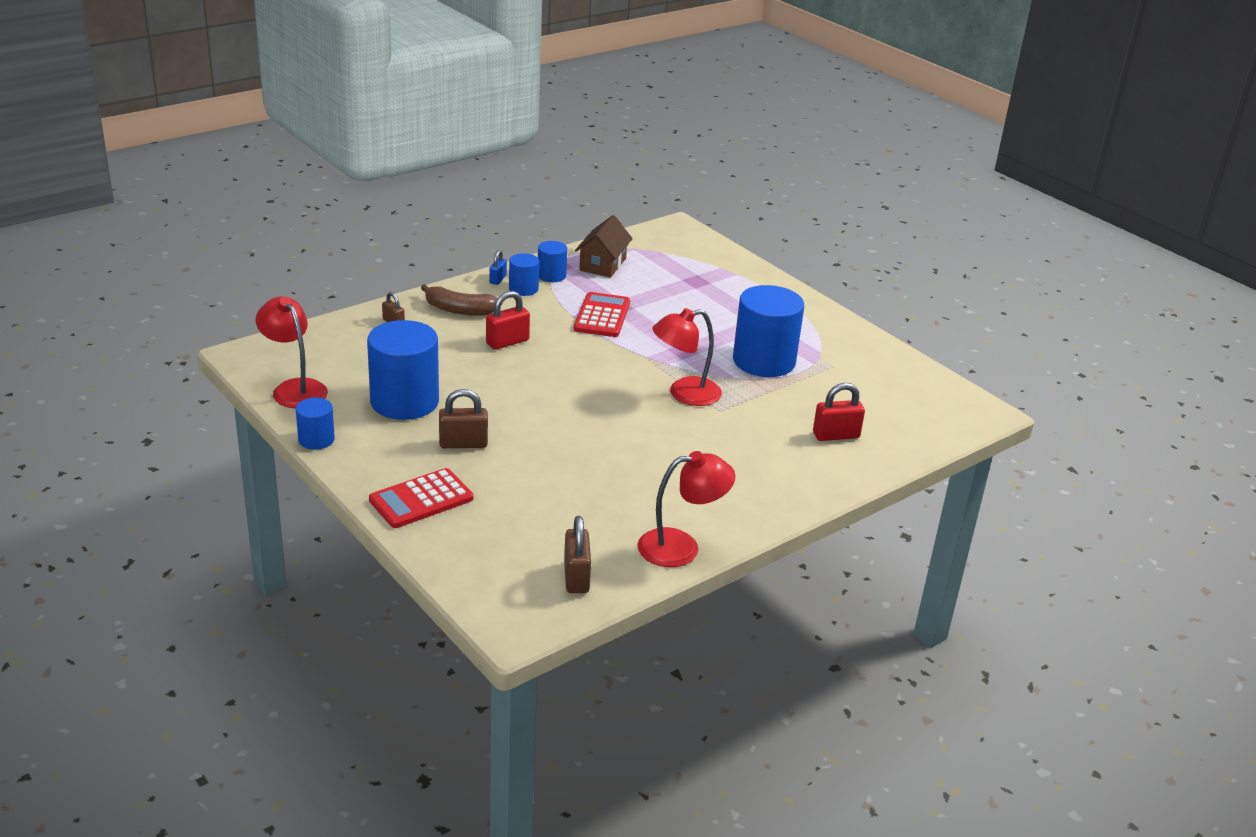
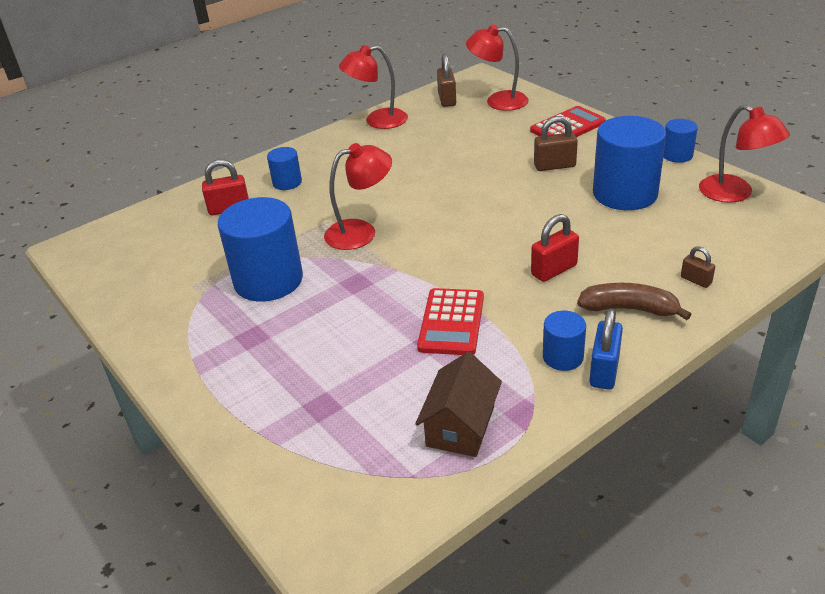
camera: 175 degrees left, 5 degrees up
blue padlock [489,250,507,285] -> blue padlock [589,308,623,390], size x1.66
blue cylinder [538,241,567,282] -> blue cylinder moved to [267,147,302,190]
none -> red lamp [466,24,528,111]

